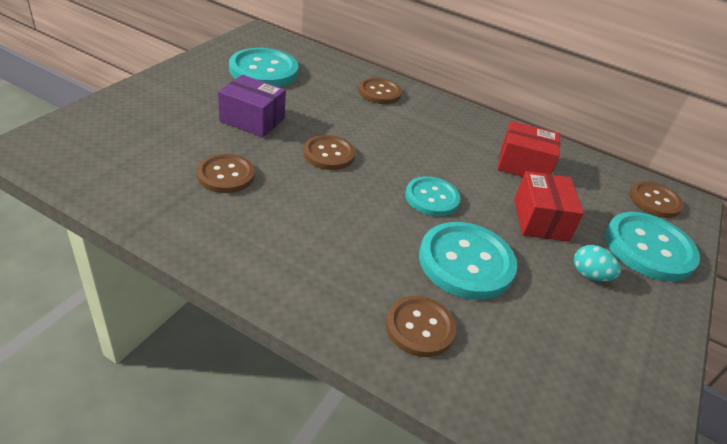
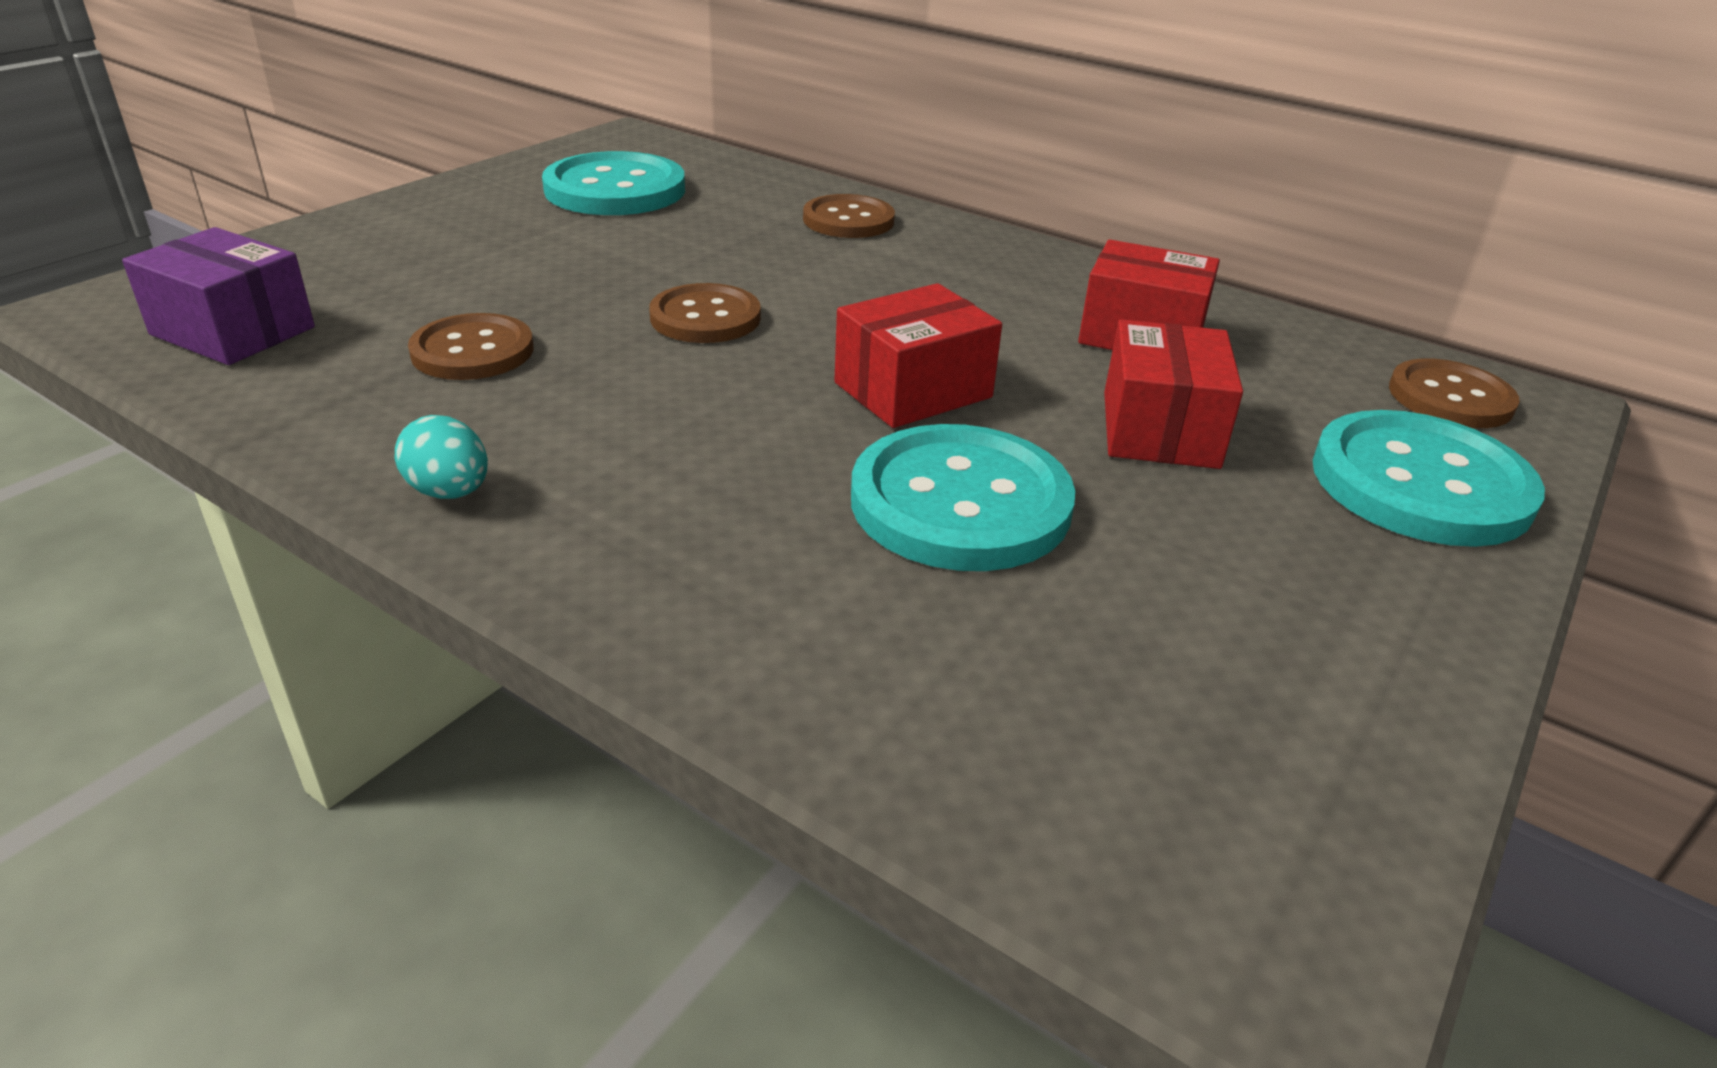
camera: 10 degrees right, 5 degrees down
purple box [218,75,286,137] -> purple box moved to [122,227,315,365]
brown button [386,296,456,357] -> none
turquoise button [405,177,460,216] -> red box [834,283,1002,428]
turquoise egg [574,245,621,281] -> turquoise egg moved to [395,415,488,499]

